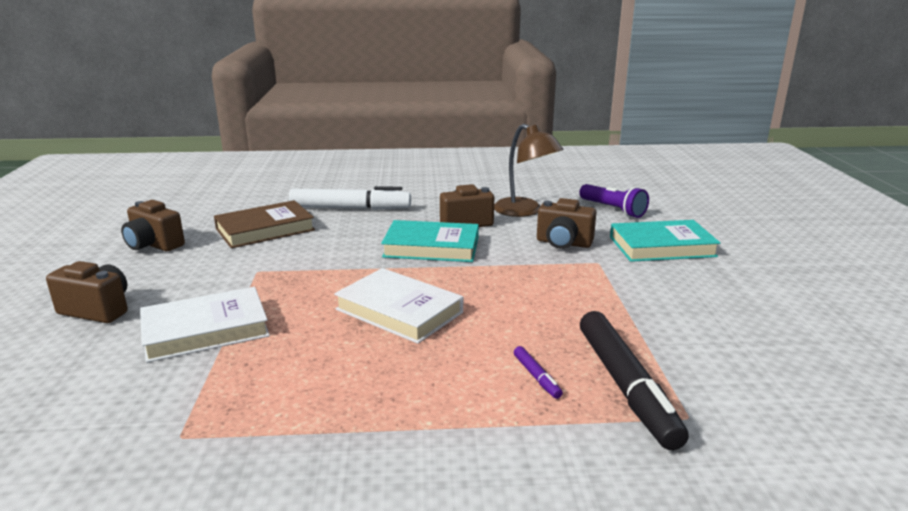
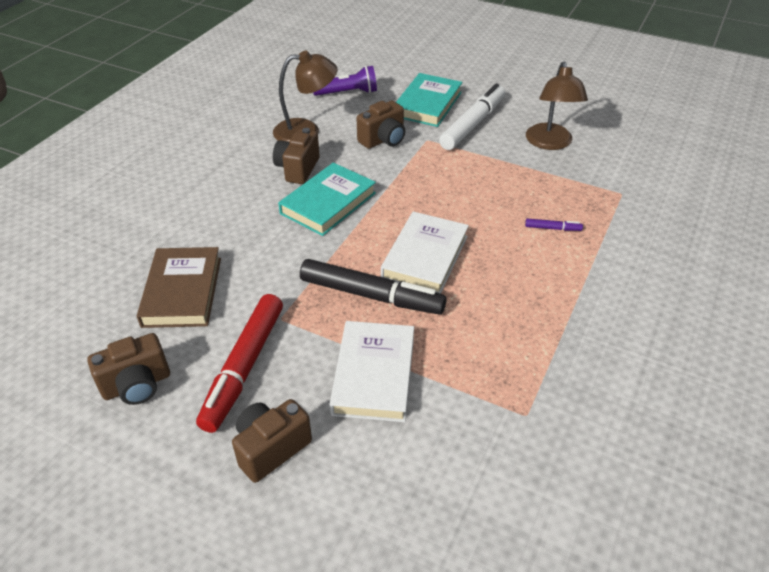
camera: 60 degrees left, 20 degrees up
white marker [289,186,411,210] -> white marker moved to [439,84,505,150]
white book [334,268,463,344] -> white book turned 45 degrees counterclockwise [381,211,469,294]
black marker [580,311,689,450] -> black marker moved to [300,259,446,315]
none -> red marker [196,294,283,433]
none -> brown lamp [526,62,588,150]

